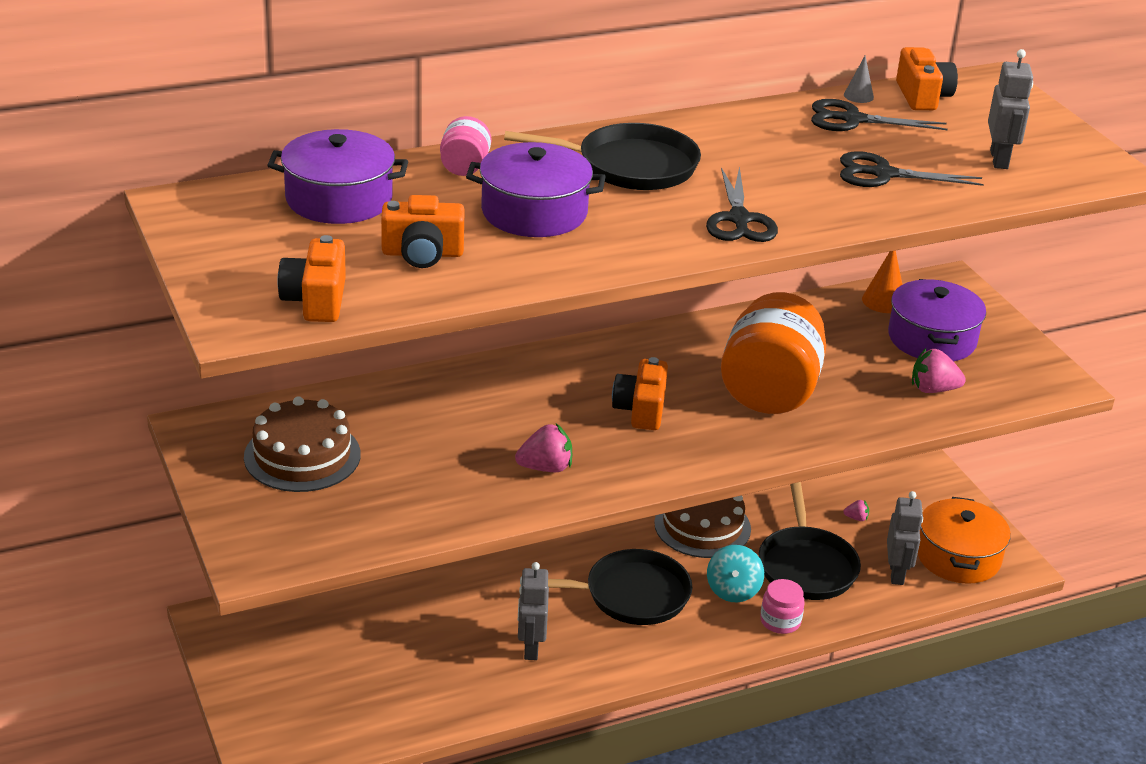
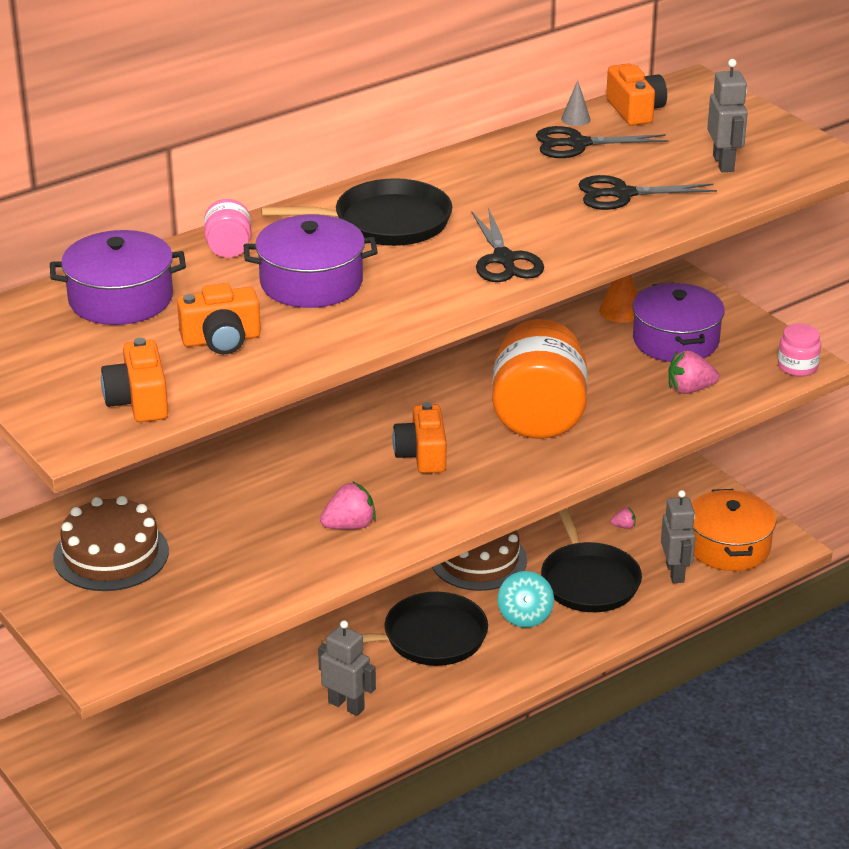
camera: 10 degrees left, 0 degrees up
grey robot [518,562,549,660] -> grey robot turned 135 degrees clockwise [318,620,376,716]
pink jar [760,579,805,634] -> pink jar moved to [778,324,821,377]

